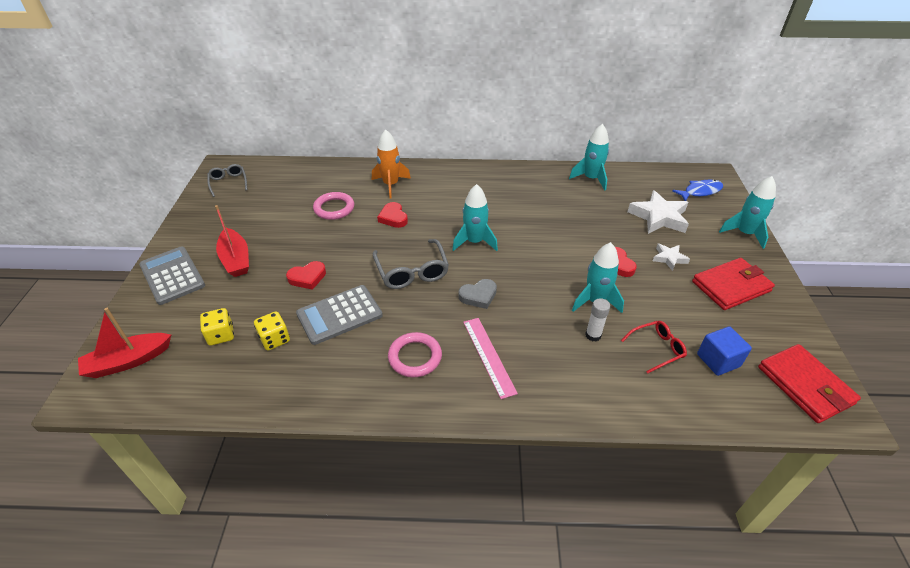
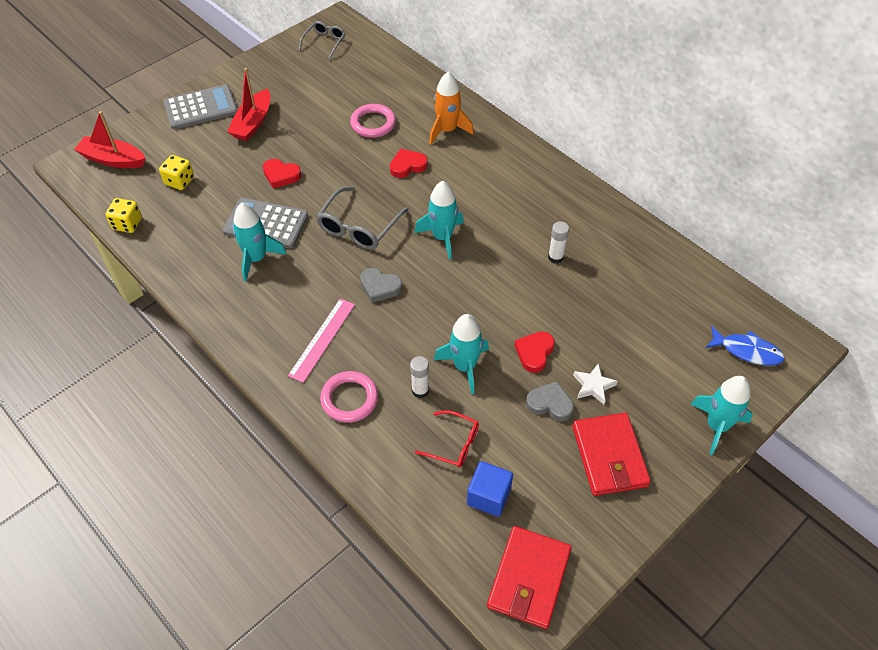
camera: 45 degrees right, 10 degrees up
grey calculator [139,246,205,305] -> grey calculator turned 60 degrees clockwise [163,84,237,129]
yellow dice [254,311,290,350] -> yellow dice moved to [106,198,142,233]
red heart [377,202,408,228] -> red heart turned 45 degrees clockwise [390,149,428,178]
pink ring [388,332,442,377] -> pink ring moved to [320,371,378,423]
turquoise rocket [569,124,609,190] -> turquoise rocket moved to [233,203,287,281]
white star [628,190,689,234] -> none
red wallet [692,258,775,310] -> red wallet turned 60 degrees clockwise [572,413,651,496]
none -> grey heart [526,381,574,421]
none -> white glue stick [548,221,569,263]

